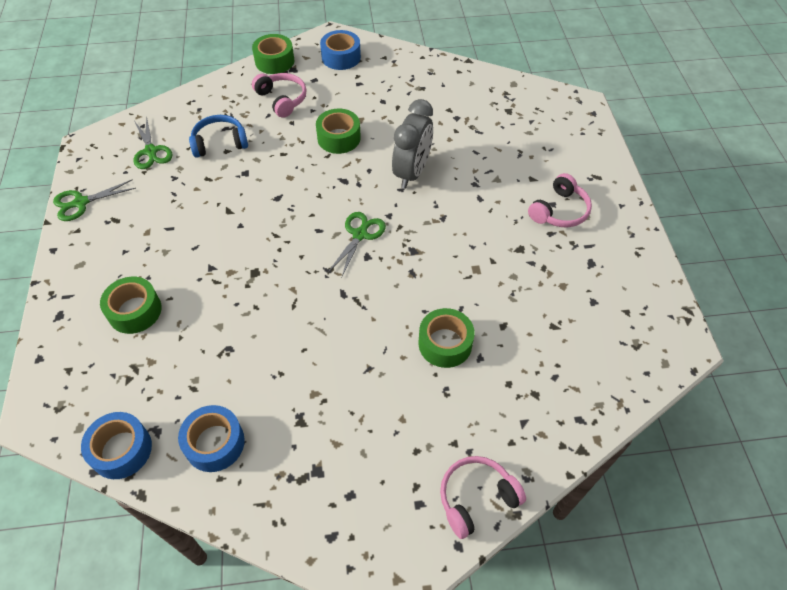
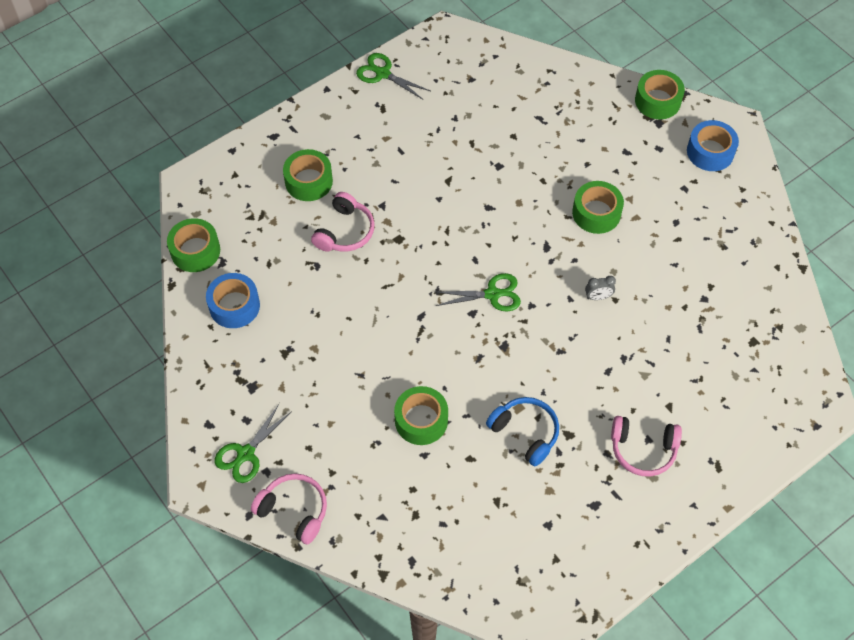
camera: 60 degrees right, 5 degrees up
blue tape [81,412,152,479] -> green tape [167,218,220,272]
green scissors [134,116,173,169] -> green scissors moved to [215,403,292,483]
blue headphones [189,115,248,158] -> blue headphones moved to [486,397,559,466]
pink headphones [252,73,306,118] -> pink headphones moved to [311,192,374,252]
grey clock [392,99,433,188] -> grey clock [585,276,616,300], size x0.41

